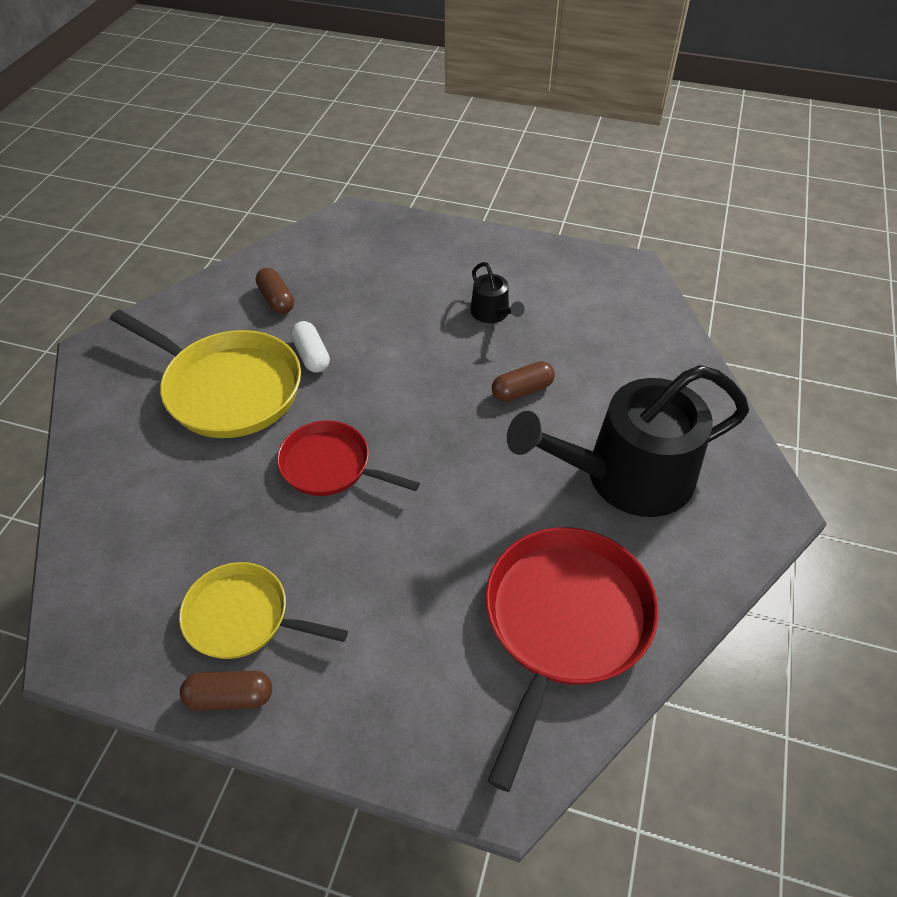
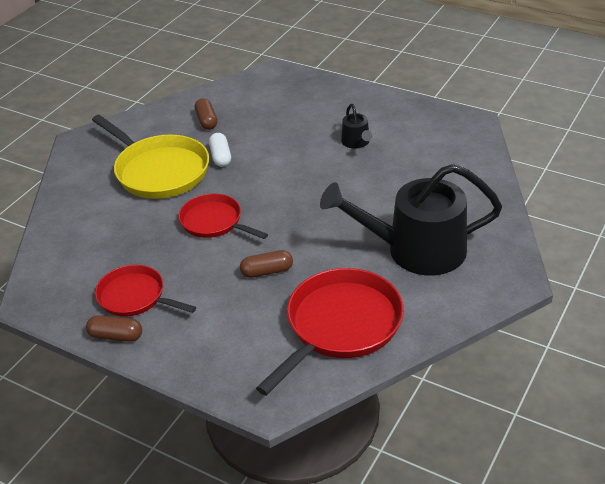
camera: 15 degrees right, 10 degrees down
yellow pan [179,562,348,659] -> red pan [95,265,196,317]
brown capsule [492,361,555,402] -> brown capsule moved to [240,250,293,278]

